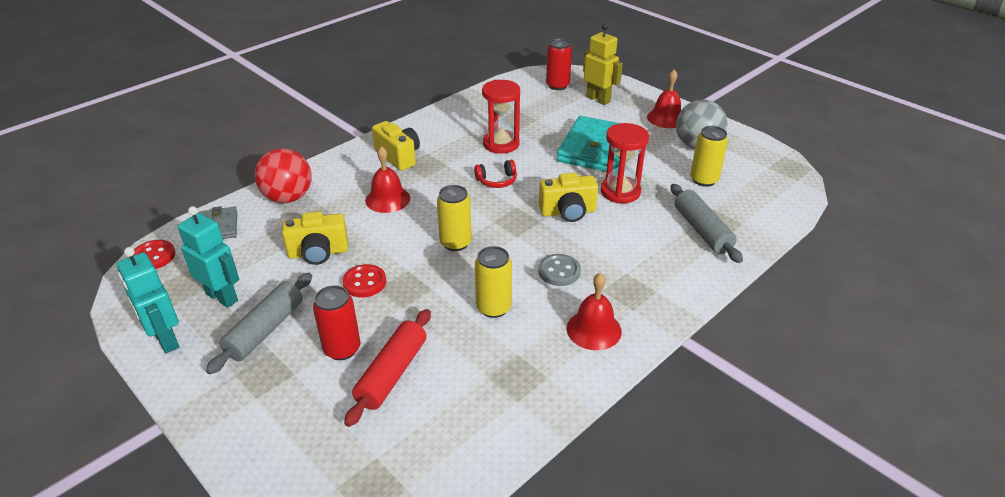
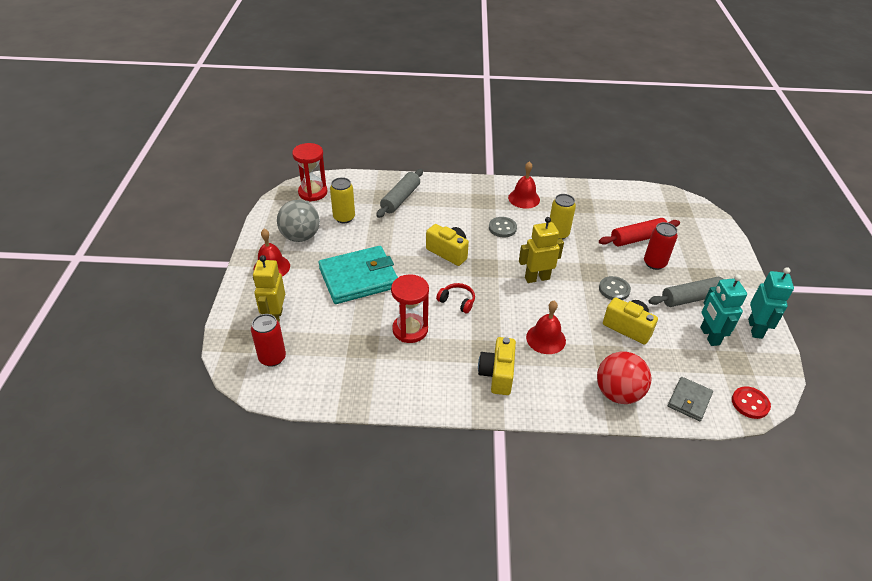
camera: 135 degrees left, 5 degrees up
red button [342,264,386,297] -> grey button [599,276,631,300]
yellow can [437,185,472,251] -> yellow robot [519,217,564,283]
red hourglass [601,123,649,203] -> red hourglass moved to [292,143,327,201]

